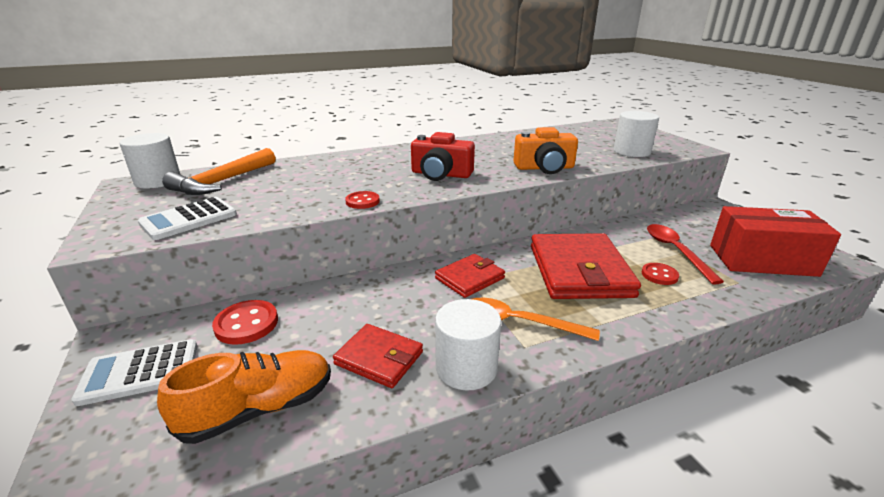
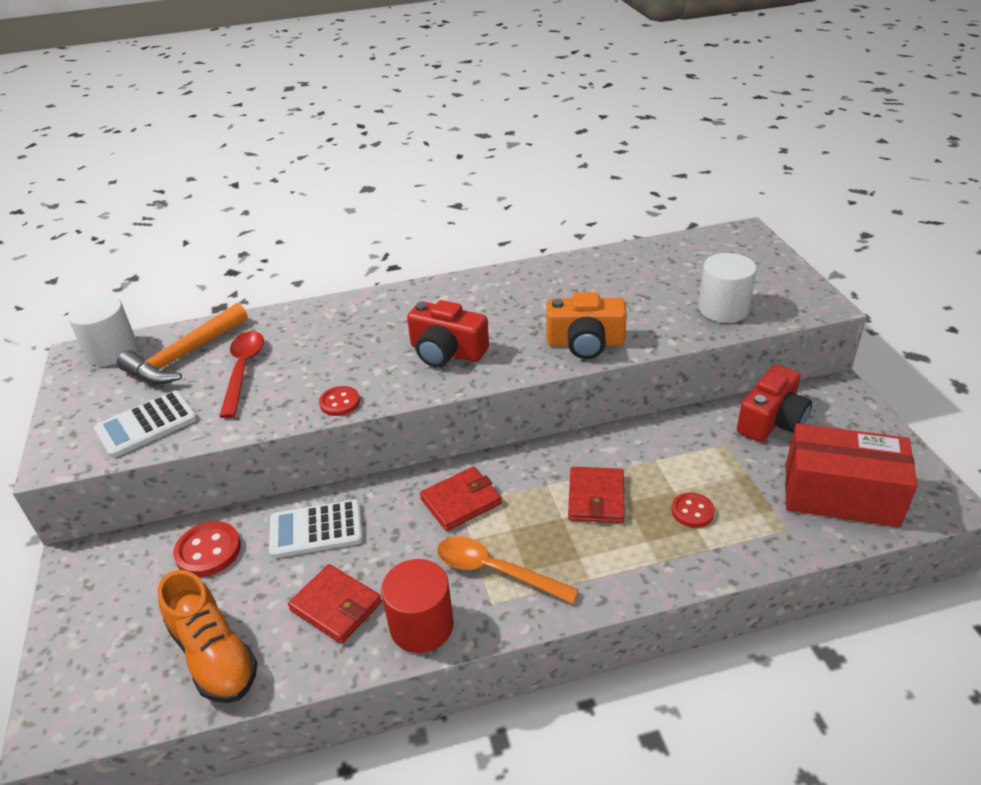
camera: 10 degrees right, 10 degrees up
white calculator [71,339,197,406] -> white calculator moved to [269,499,363,558]
orange shoe [157,350,331,444] -> orange shoe turned 75 degrees clockwise [157,570,257,703]
white cylinder [435,299,501,390] -> red cylinder [381,559,454,653]
red wallet [531,233,641,299] -> red wallet [568,467,625,523], size x0.54
red spoon [647,224,724,284] -> red spoon moved to [219,331,264,418]
none -> red camera [737,364,812,442]

